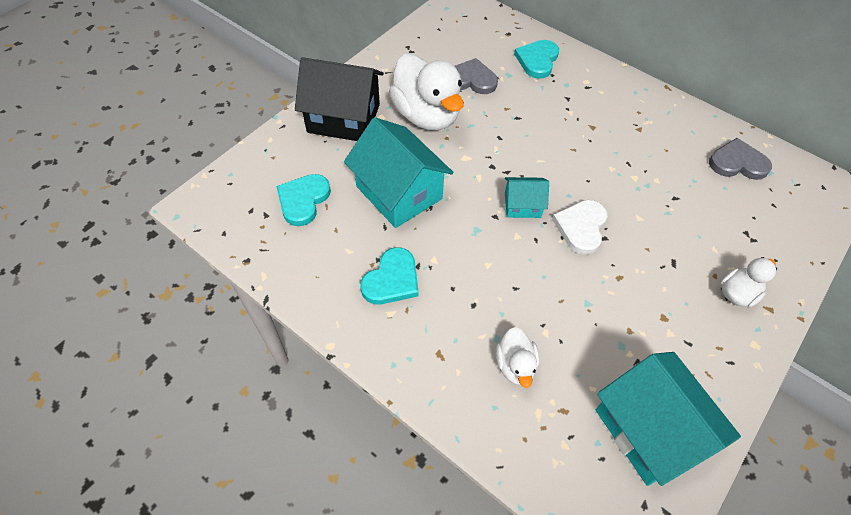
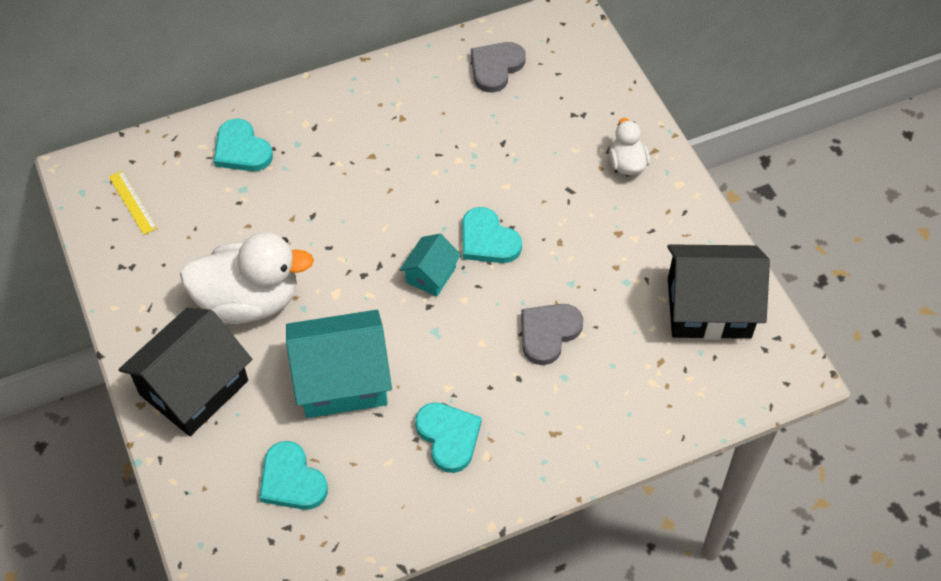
camera: 60 degrees left, 0 degrees up
grey heart [454,58,498,94] -> grey heart moved to [521,304,583,365]
white duck [496,327,539,388] -> none
white heart [552,200,607,255] -> turquoise heart [462,207,522,263]
turquoise house [596,352,741,486] -> black house [667,244,770,340]
none -> yellow ruler [109,171,157,235]

